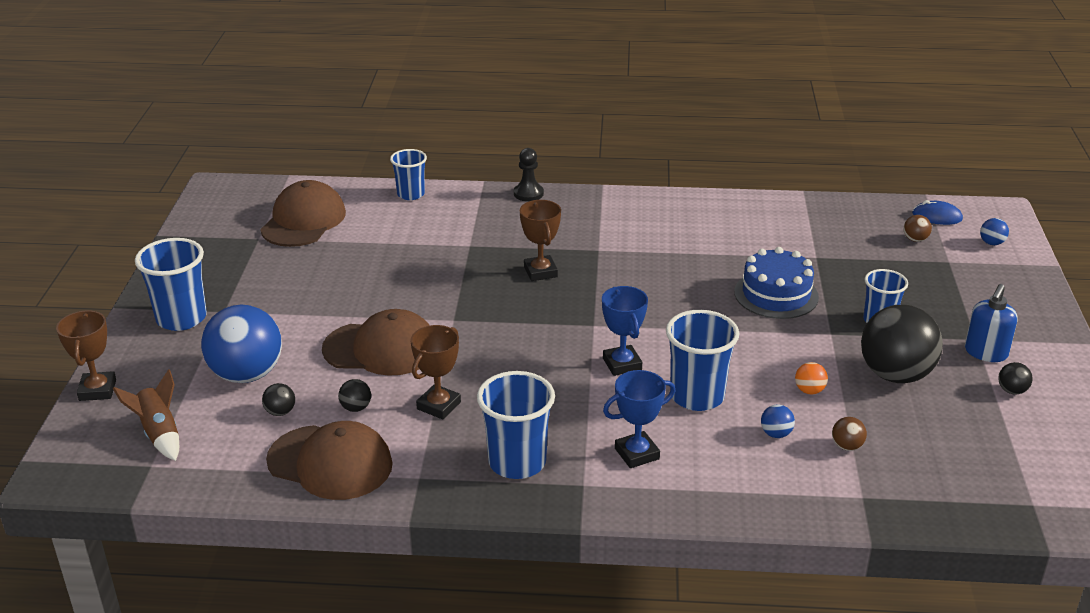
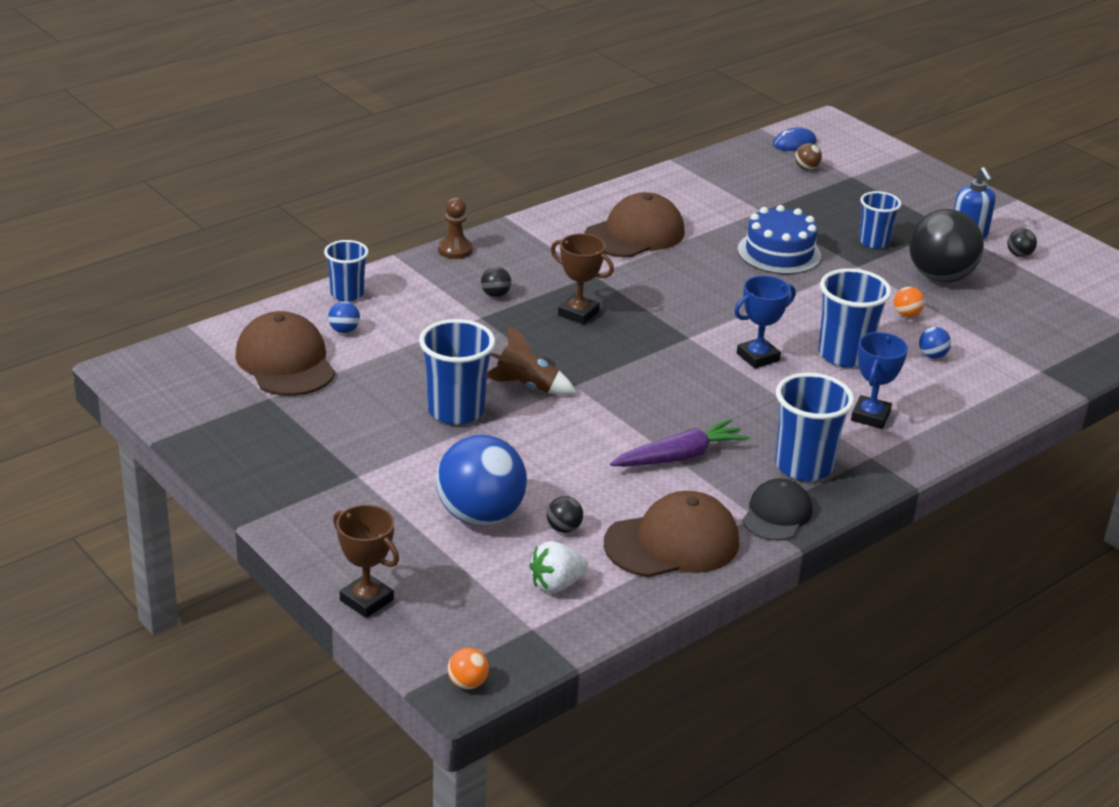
camera: 45 degrees left, 0 degrees up
brown rocket [113,369,179,461] -> brown rocket moved to [487,325,576,395]
blue cup [135,238,207,331] -> blue cup moved to [419,319,495,425]
brown cap [322,309,430,376] -> brown cap moved to [584,192,685,257]
black ball [338,379,371,412] -> black ball moved to [481,267,511,297]
brown trophy [411,325,461,419] -> purple carrot [610,419,749,467]
black pawn [514,148,544,202] -> brown pawn [438,197,473,259]
blue trophy [602,286,648,376] -> blue trophy turned 60 degrees counterclockwise [734,276,796,368]
brown ball [832,417,867,451] -> none
blue ball [980,218,1009,245] -> blue ball moved to [328,301,360,333]
none -> orange ball [448,648,489,689]
none -> white strawberry [529,541,588,593]
none -> black cap [742,478,812,541]

